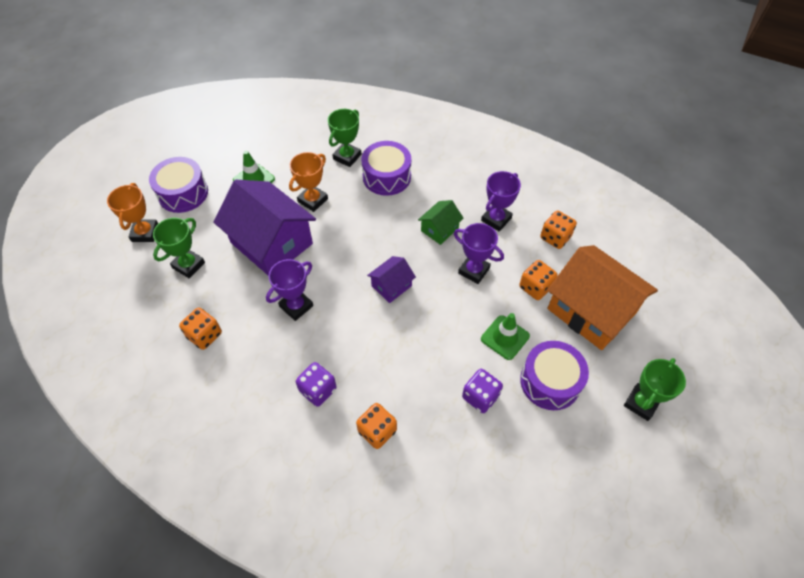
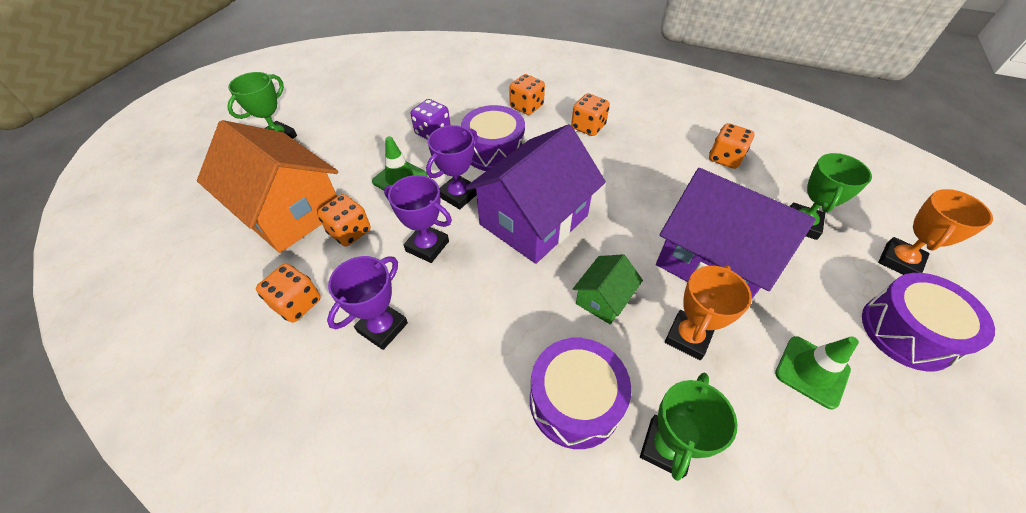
camera: 175 degrees right, 5 degrees down
orange trophy [107,183,158,242] -> orange trophy turned 45 degrees clockwise [878,189,993,275]
purple trophy [266,259,313,321] -> purple trophy moved to [426,125,478,209]
purple dice [296,362,337,407] -> orange dice [571,93,610,136]
purple house [367,256,416,303] -> purple house [465,124,606,264], size x2.13
green house [418,200,464,245] -> green house moved to [573,254,643,324]
purple drum [520,341,589,410] -> purple drum moved to [461,105,525,171]

